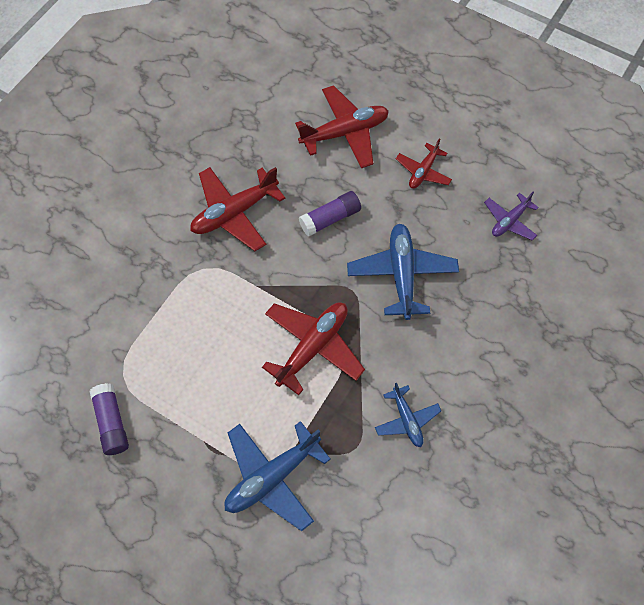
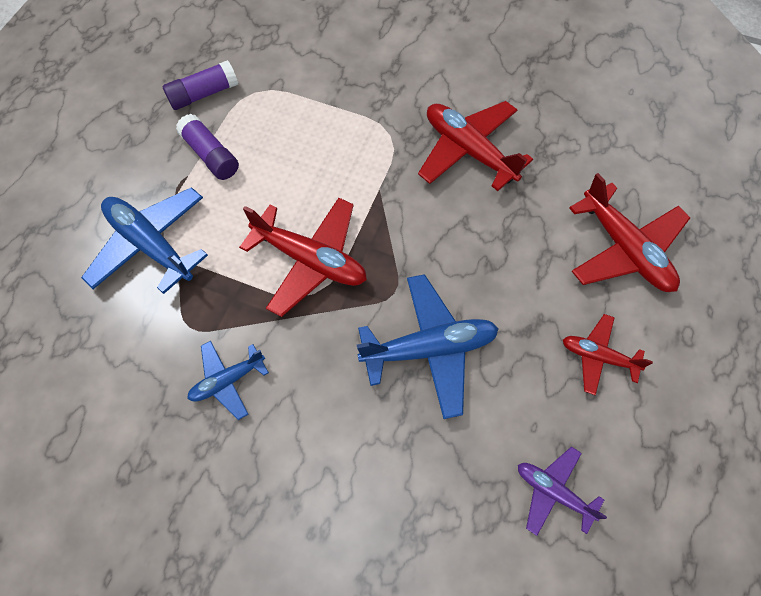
camera: 80 degrees right, 0 degrees up
purple glue stick [299,191,361,236] -> purple glue stick moved to [176,114,239,180]

